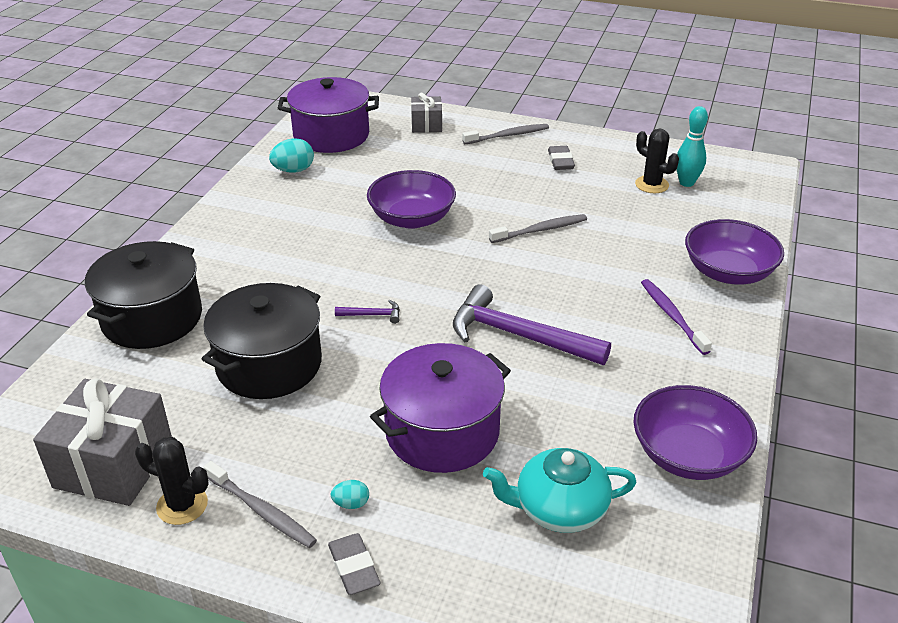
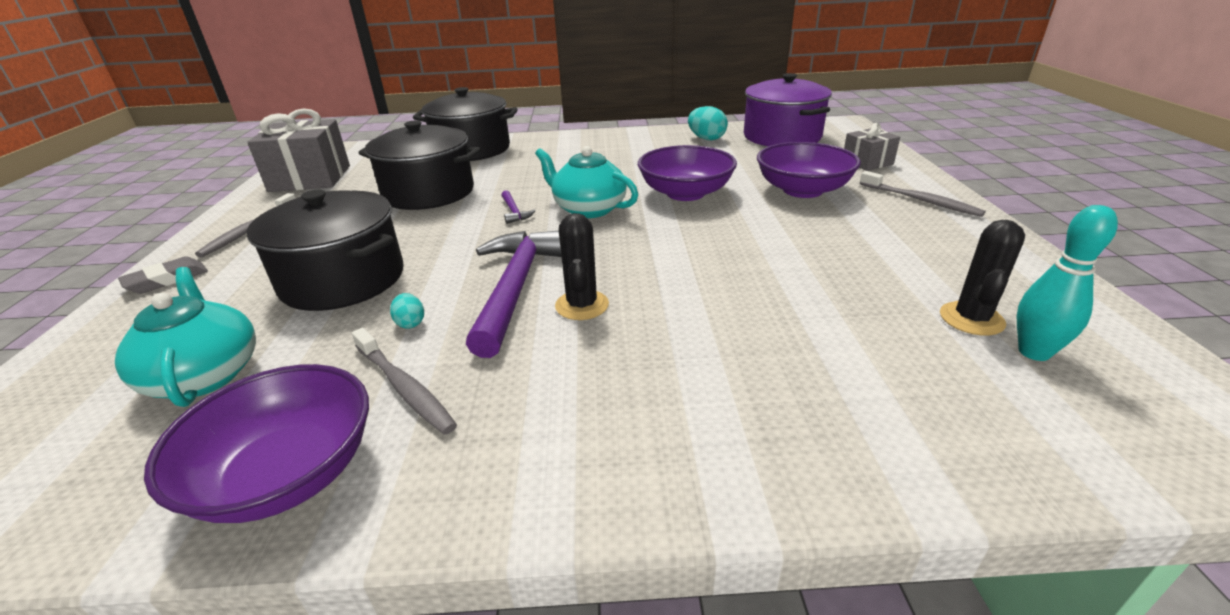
camera: 70 degrees right, 5 degrees down
black cactus [135,437,209,525] -> black cactus moved to [555,213,609,320]
turquoise egg [330,480,369,509] -> turquoise egg moved to [390,293,424,329]
purple pot [370,343,511,473] -> black pot [247,190,404,311]
grey toothbrush [489,214,587,243] -> grey toothbrush moved to [352,328,457,435]
grey eraser [548,146,575,170] -> none
purple toothbrush [641,279,712,355] -> none
purple bowl [685,219,784,284] -> purple bowl moved to [757,142,861,198]
none -> turquoise teapot [535,146,638,218]

